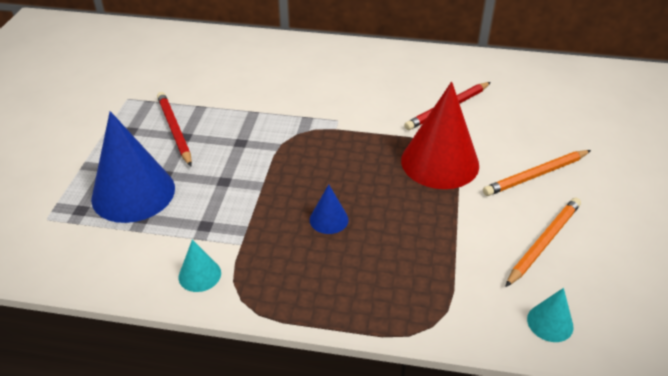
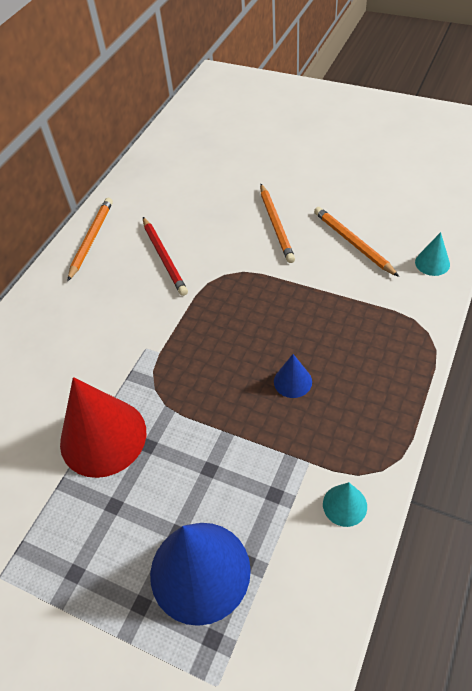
camera: 70 degrees left, 10 degrees up
red pencil [157,92,192,166] -> none
red cone [401,82,479,189] -> red cone moved to [60,377,146,478]
none -> orange pencil [68,197,113,281]

